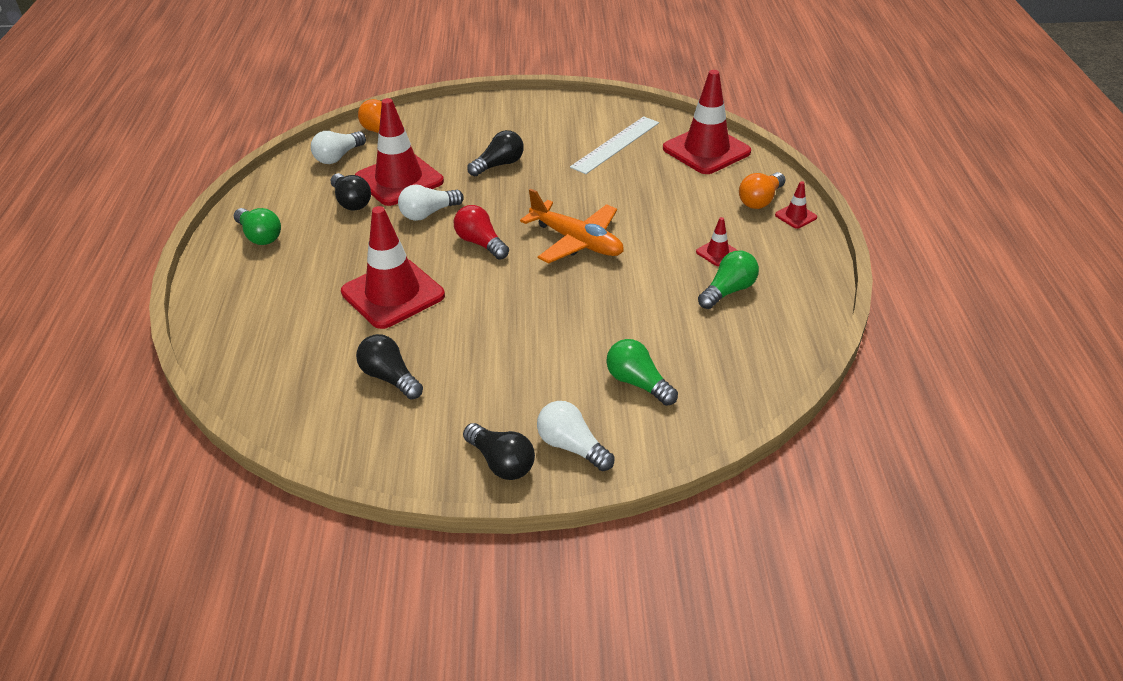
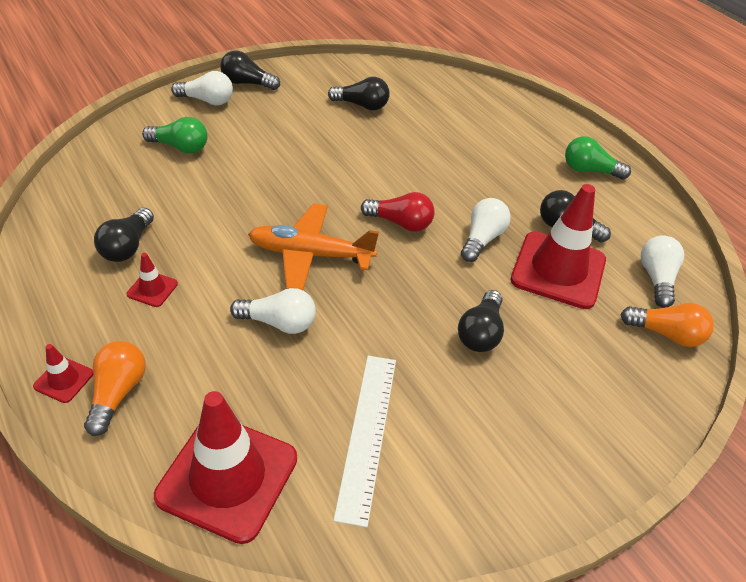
camera: 145 degrees right, 5 degrees up
red traffic cone [341,206,445,329] -> none
green light bulb [698,251,759,309] -> black light bulb [94,208,154,262]
none -> white light bulb [230,288,316,334]

